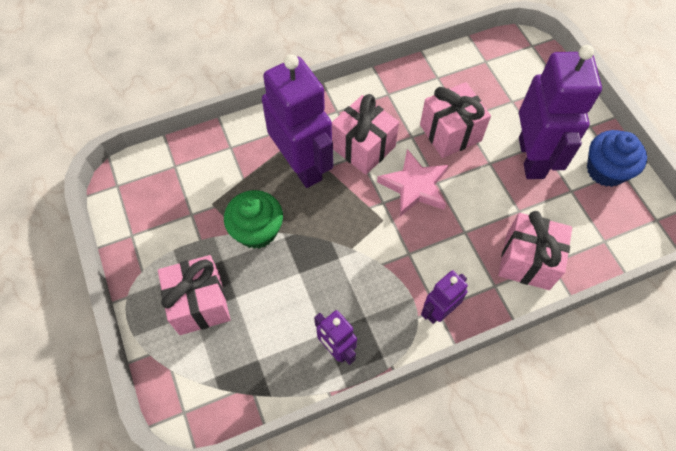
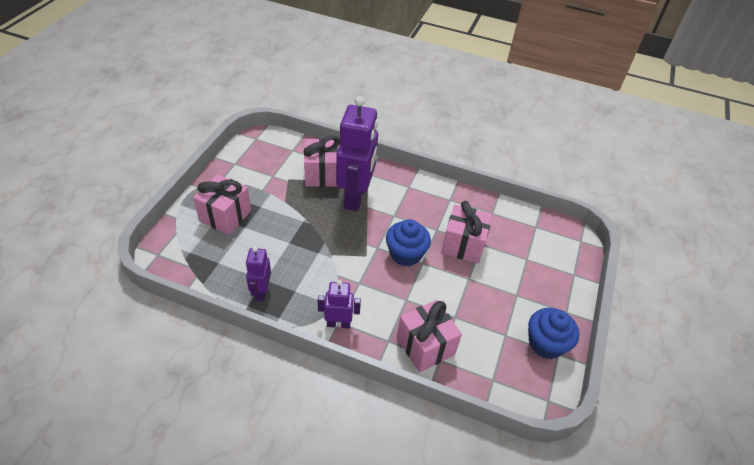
camera: 40 degrees right, 15 degrees down
green cupcake [224,190,283,249] -> none
pink gift [332,94,399,175] -> pink gift moved to [304,135,340,187]
pink star [377,149,448,217] -> blue cupcake [386,219,431,266]
purple robot [519,45,602,179] -> none

